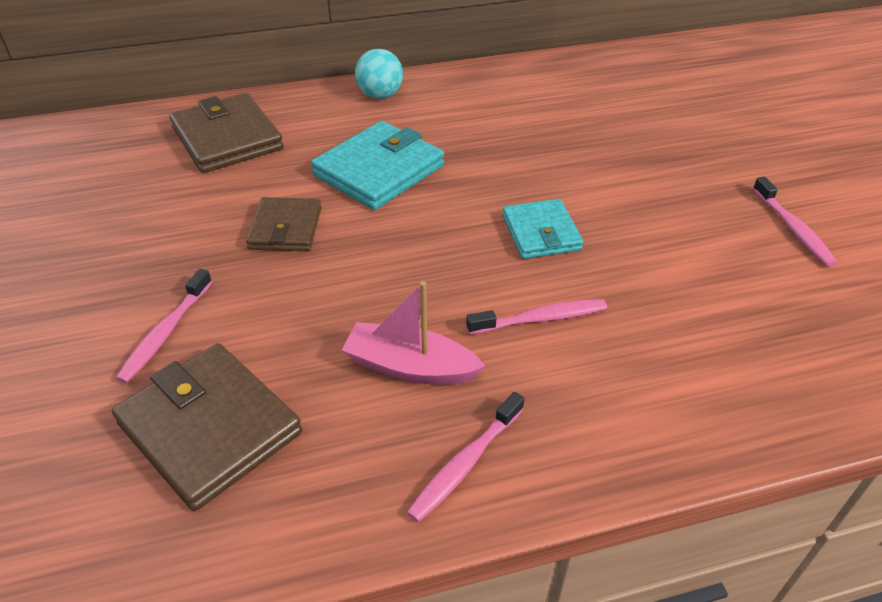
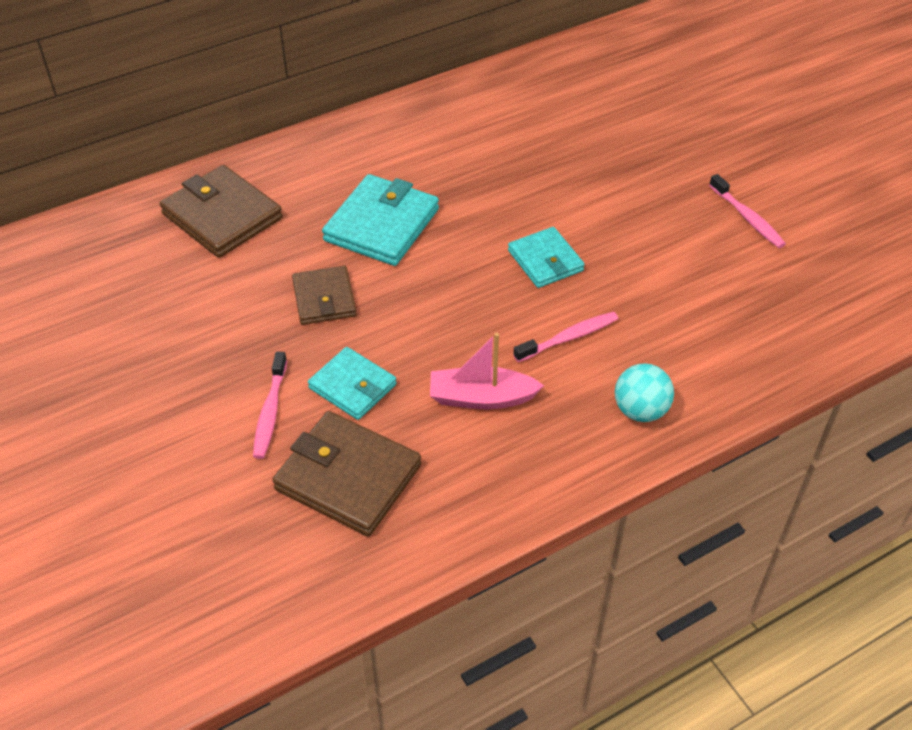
camera: 15 degrees left, 5 degrees up
turquoise ball [355,49,403,99] -> turquoise ball moved to [615,363,674,422]
pink toothbrush [407,392,524,522] -> none
none -> turquoise wallet [308,347,397,420]

